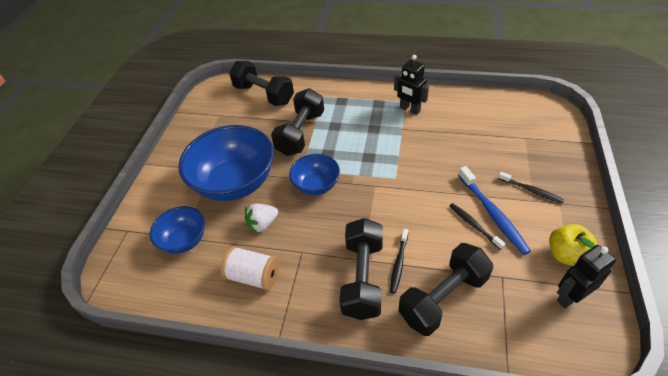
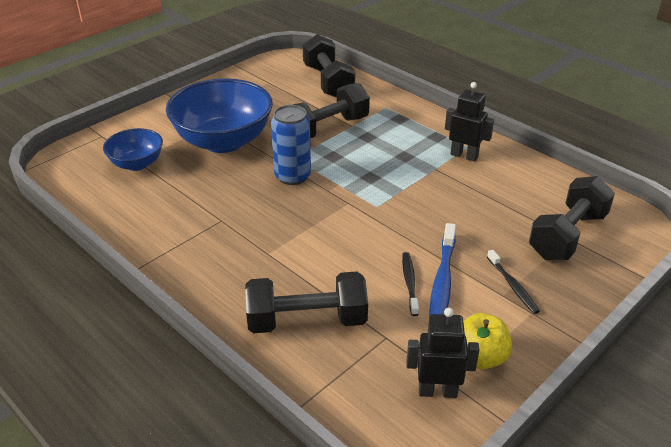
camera: 30 degrees right, 10 degrees down
white spool [221,246,279,291] -> none
white strawberry [245,204,278,234] -> none
blue bowl [289,154,340,195] -> blue can [271,105,311,185]
black dumbbell [340,218,383,320] -> black dumbbell moved to [529,176,615,260]
black toothbrush [390,229,408,293] -> none
black robot [394,55,429,115] -> black robot turned 135 degrees clockwise [445,82,494,162]

